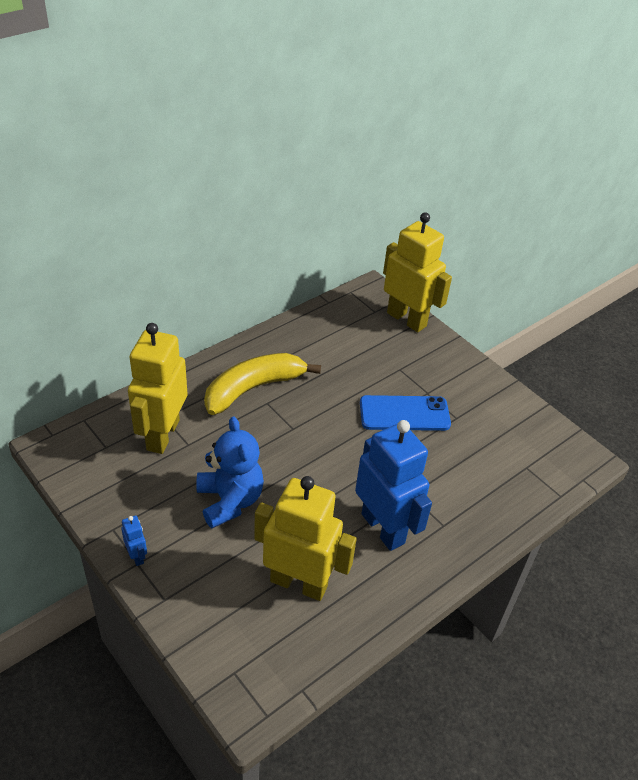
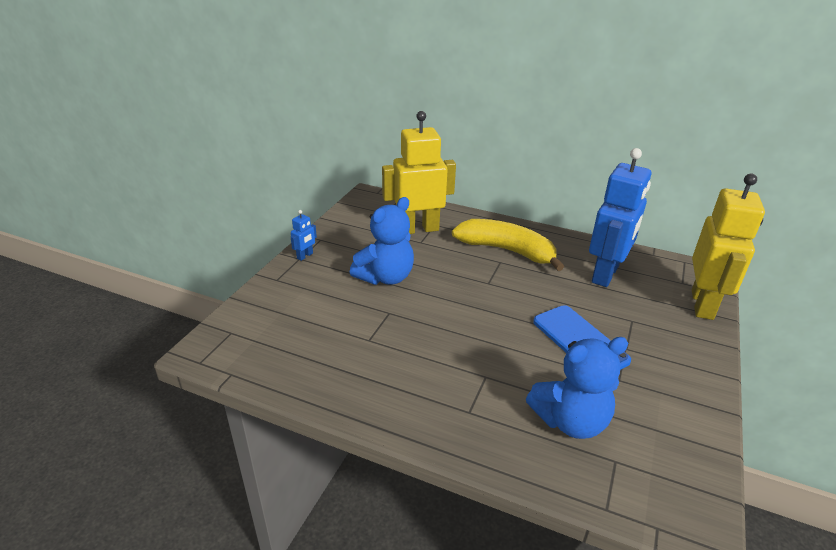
camera: 65 degrees right, 10 degrees down
yellow robot [254,476,357,601] -> none
blue robot [355,420,432,551] -> blue robot moved to [589,148,651,287]
none -> blue teddy bear [526,337,628,439]

